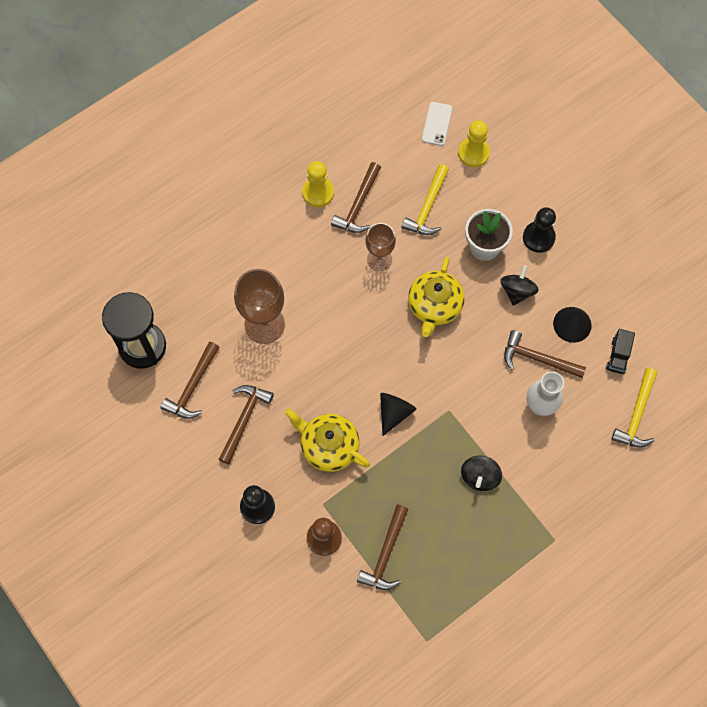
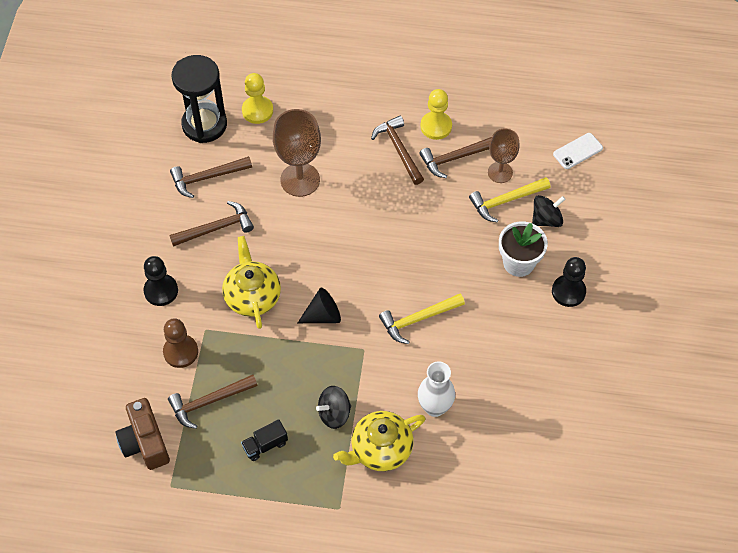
camera: 45 degrees right, 10 degrees down
brown goblet [365,223,396,271] -> brown goblet moved to [488,128,520,183]
yellow teapot [408,257,465,337] -> yellow teapot moved to [333,411,425,471]
yellow pawn [458,120,490,167] -> yellow pawn moved to [242,73,273,124]
black spinning top [500,265,539,306] -> black spinning top moved to [532,195,565,227]
brown hammer [504,330,586,378] -> brown hammer moved to [371,116,424,185]
black cone [553,307,591,343] -> none
black truck [606,329,635,374] -> black truck moved to [241,419,288,461]
yellow hammer [612,368,657,448] -> yellow hammer moved to [379,294,465,344]
none -> brown camera [116,398,170,470]

